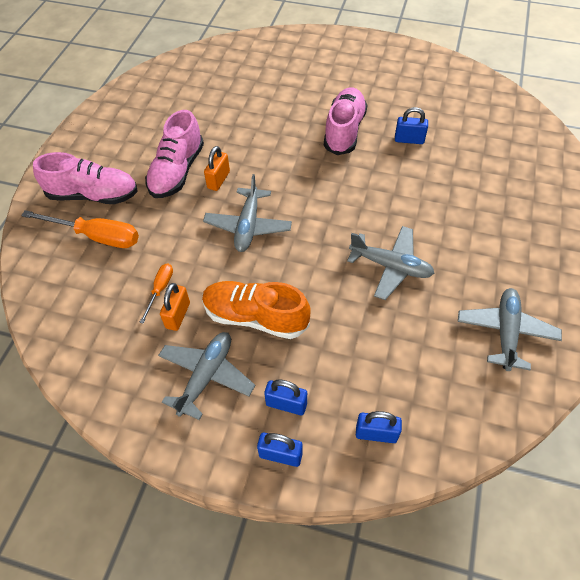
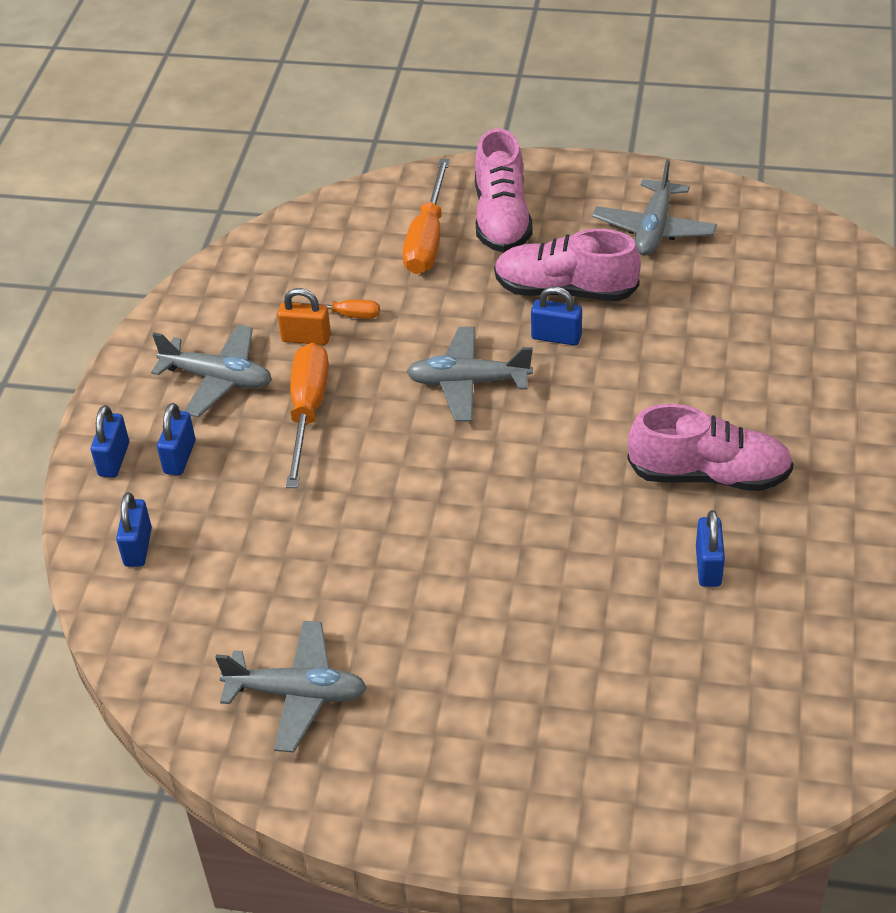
camera: 85 degrees right, 10 degrees down
orange shoe [202,281,311,339] -> orange screwdriver [286,343,329,488]
orange padlock [204,146,230,191] -> blue padlock [531,287,582,346]
grey plane [347,226,435,300] -> grey plane moved to [592,159,717,255]

